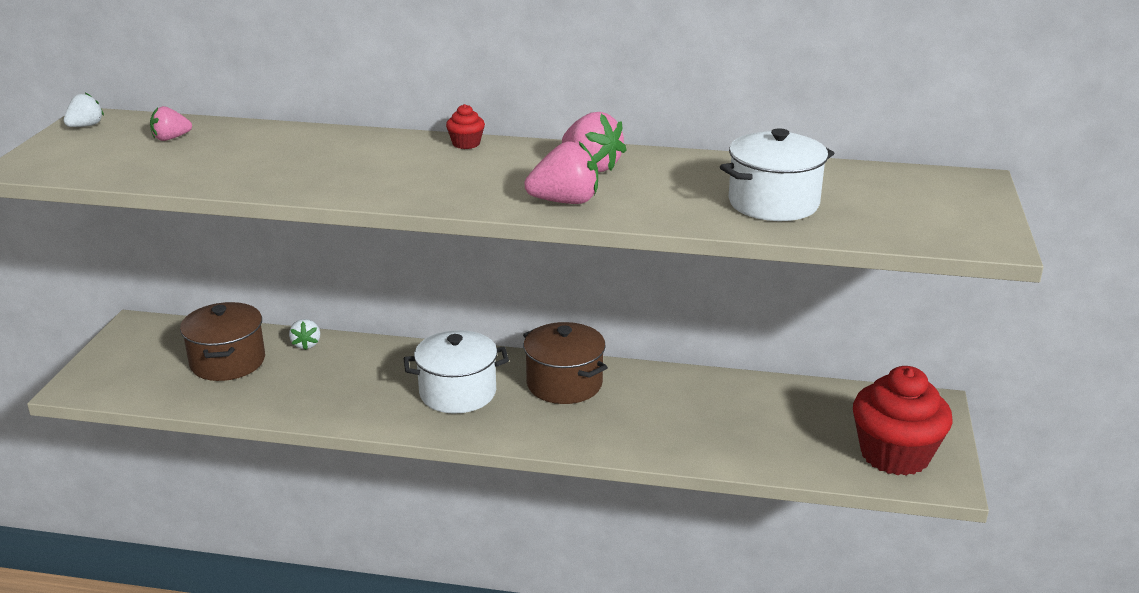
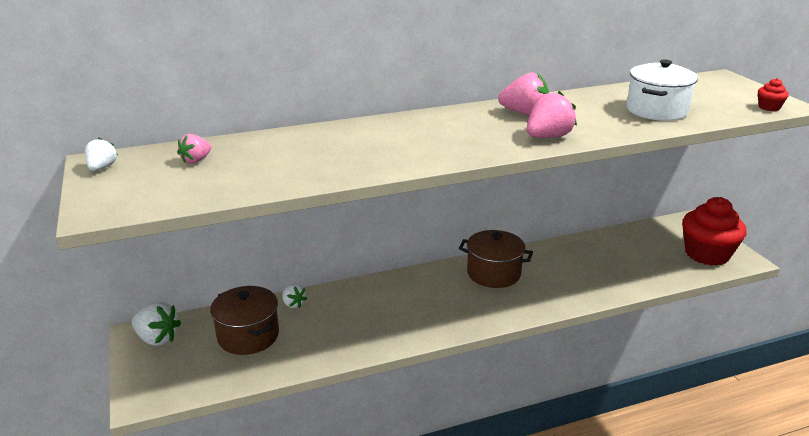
camera: 30 degrees left, 0 degrees up
white pot [404,330,509,414] -> none
red cupcake [446,104,485,149] -> red cupcake moved to [758,78,789,111]
none -> white strawberry [132,302,181,346]

